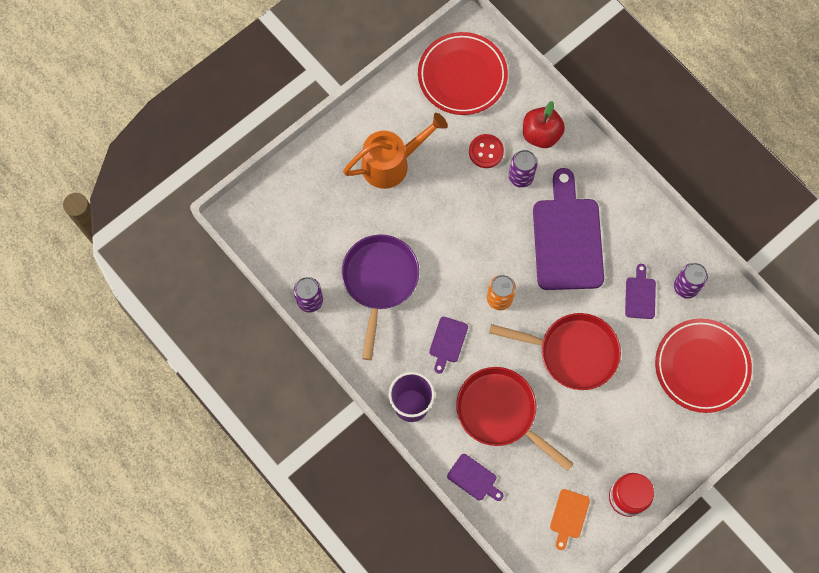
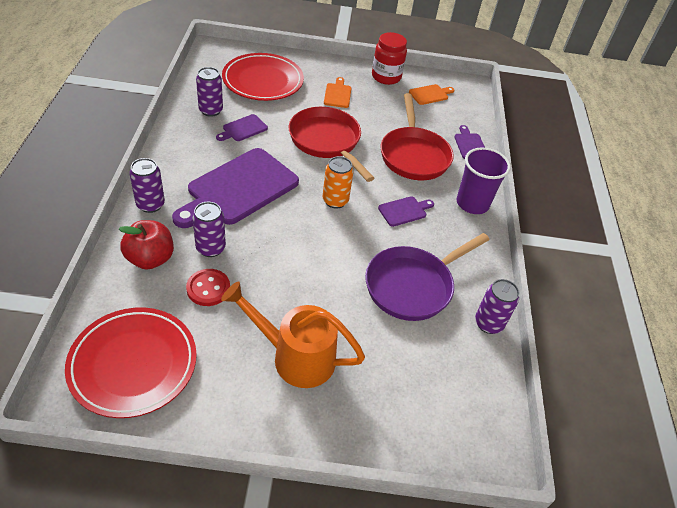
camera: 140 degrees left, 25 degrees down
none -> purple can [129,158,165,213]
none -> orange cutting board [324,77,351,108]

